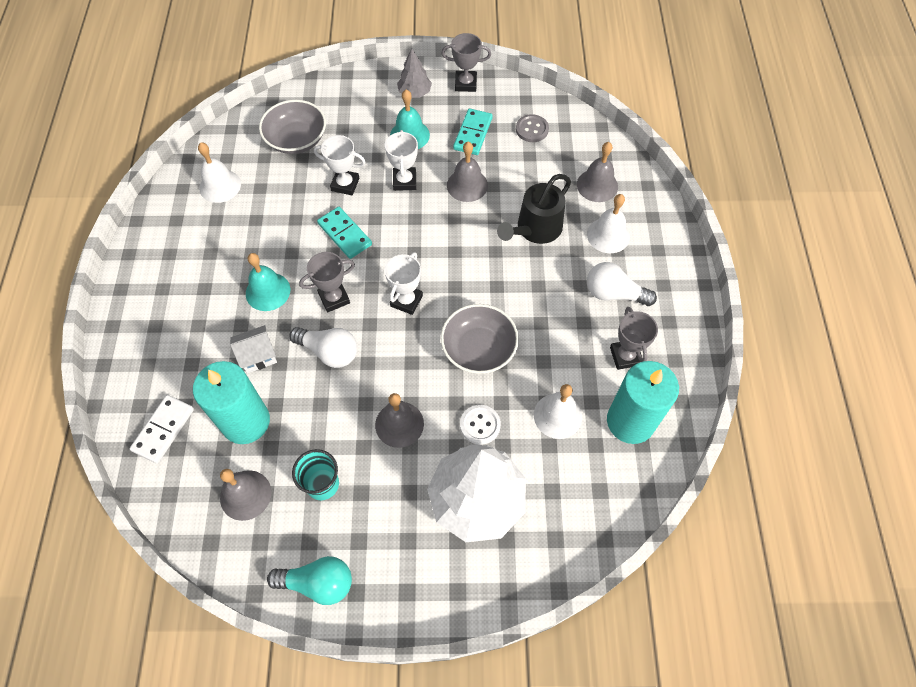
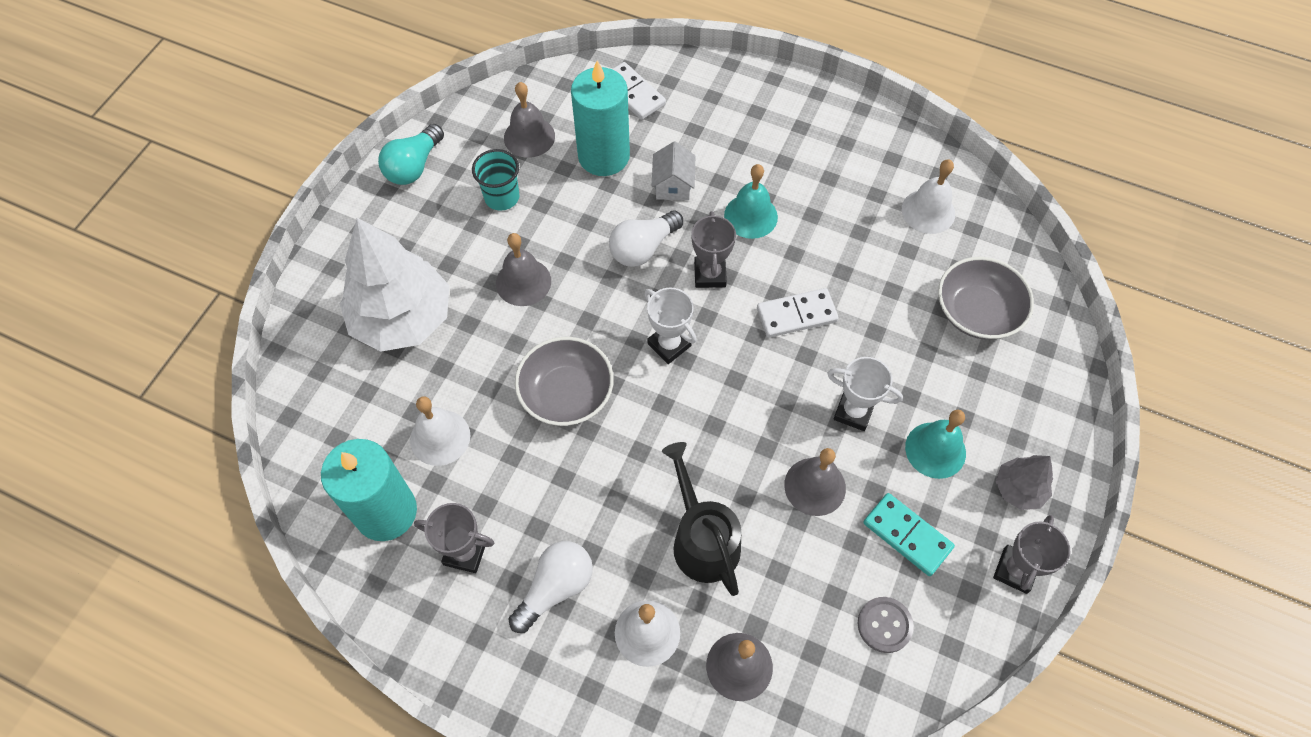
camera: 115 degrees right, 0 degrees up
white trophy [314,135,365,195] -> none
turquoise domino [317,207,372,259] -> white domino [757,288,839,338]
white button [460,405,501,445] -> none

